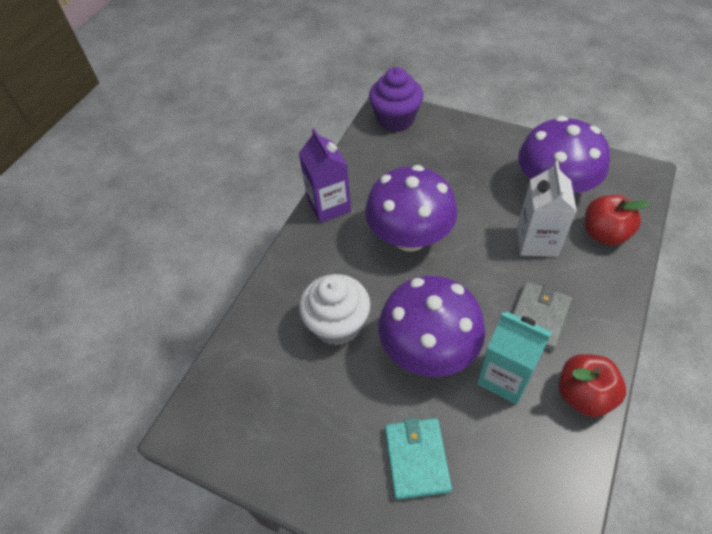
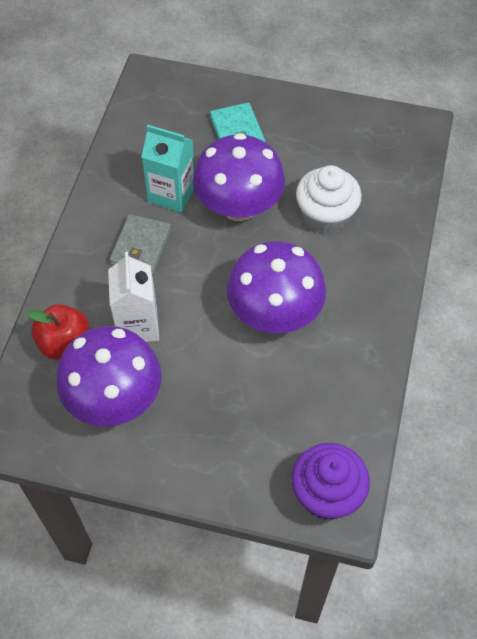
camera: 165 degrees right, 5 degrees up
purple carton [299,128,351,223] -> none
red apple [559,354,626,417] -> none

